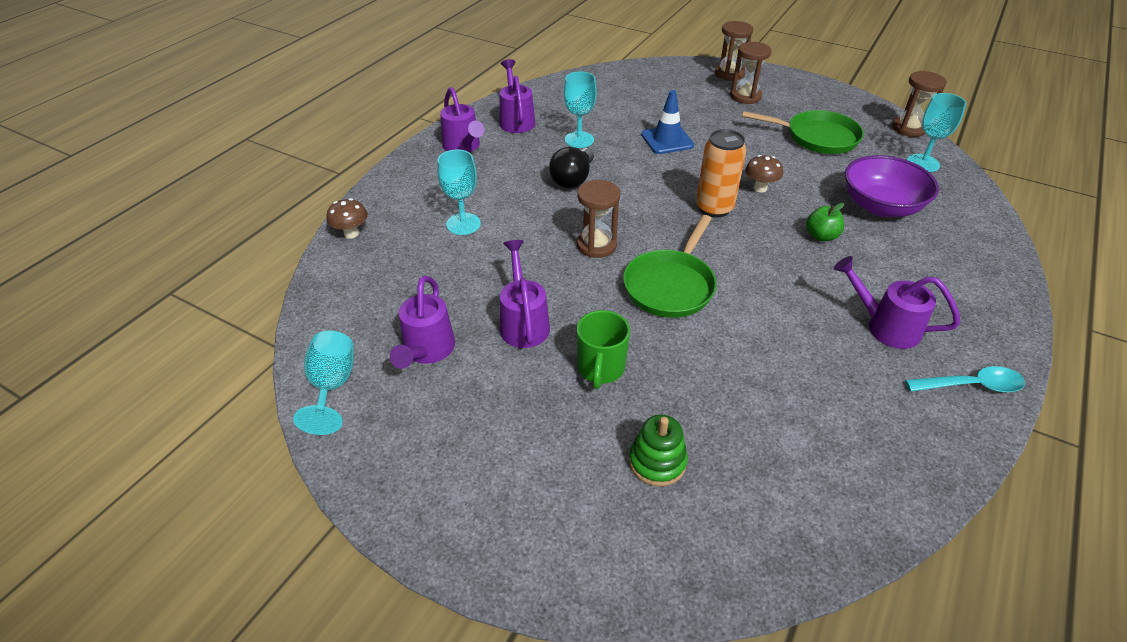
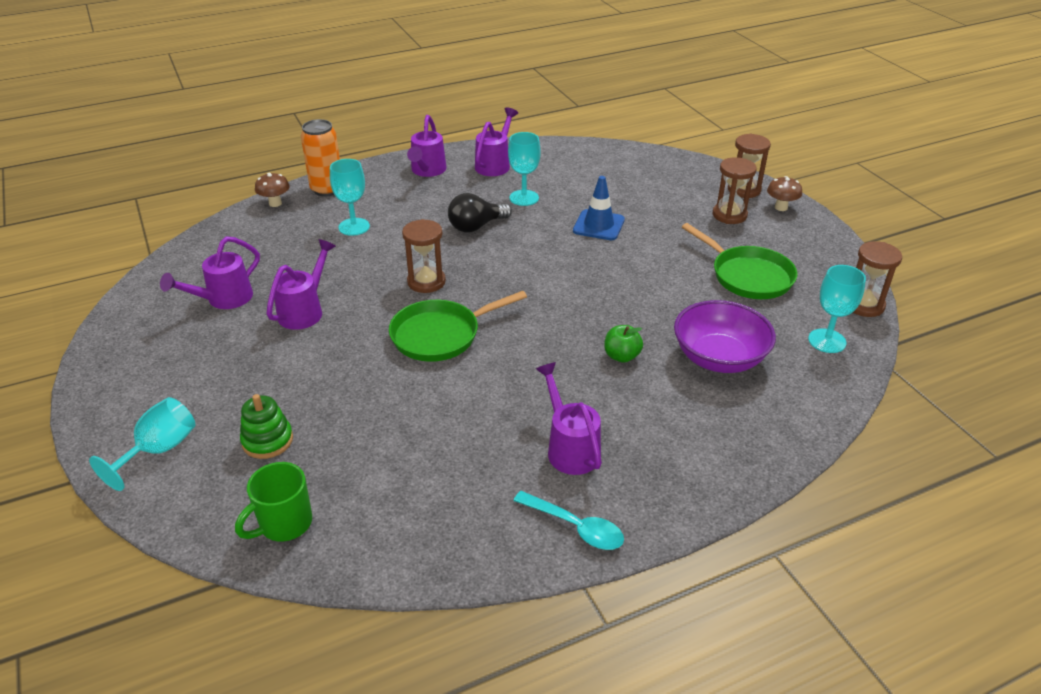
camera: 35 degrees right, 5 degrees down
turquoise goblet [293,331,354,435] -> turquoise goblet moved to [89,397,196,491]
green mug [576,310,630,389] -> green mug moved to [235,462,312,541]
orange can [696,129,746,218] -> orange can moved to [301,119,340,196]
brown mushroom [745,155,783,192] -> brown mushroom moved to [767,176,802,211]

